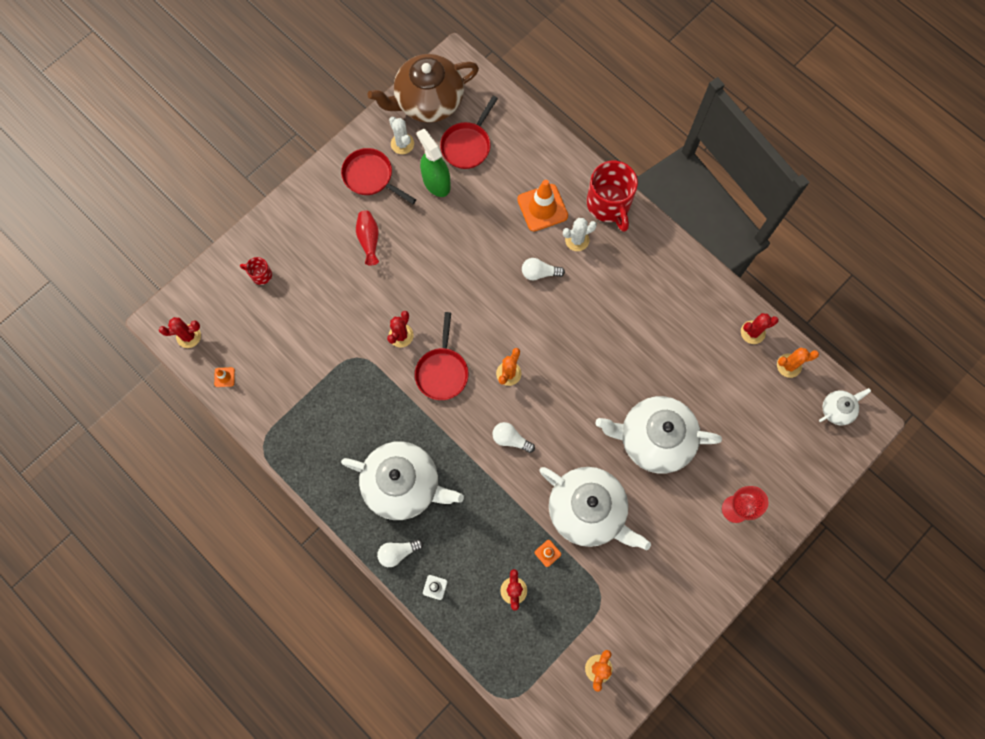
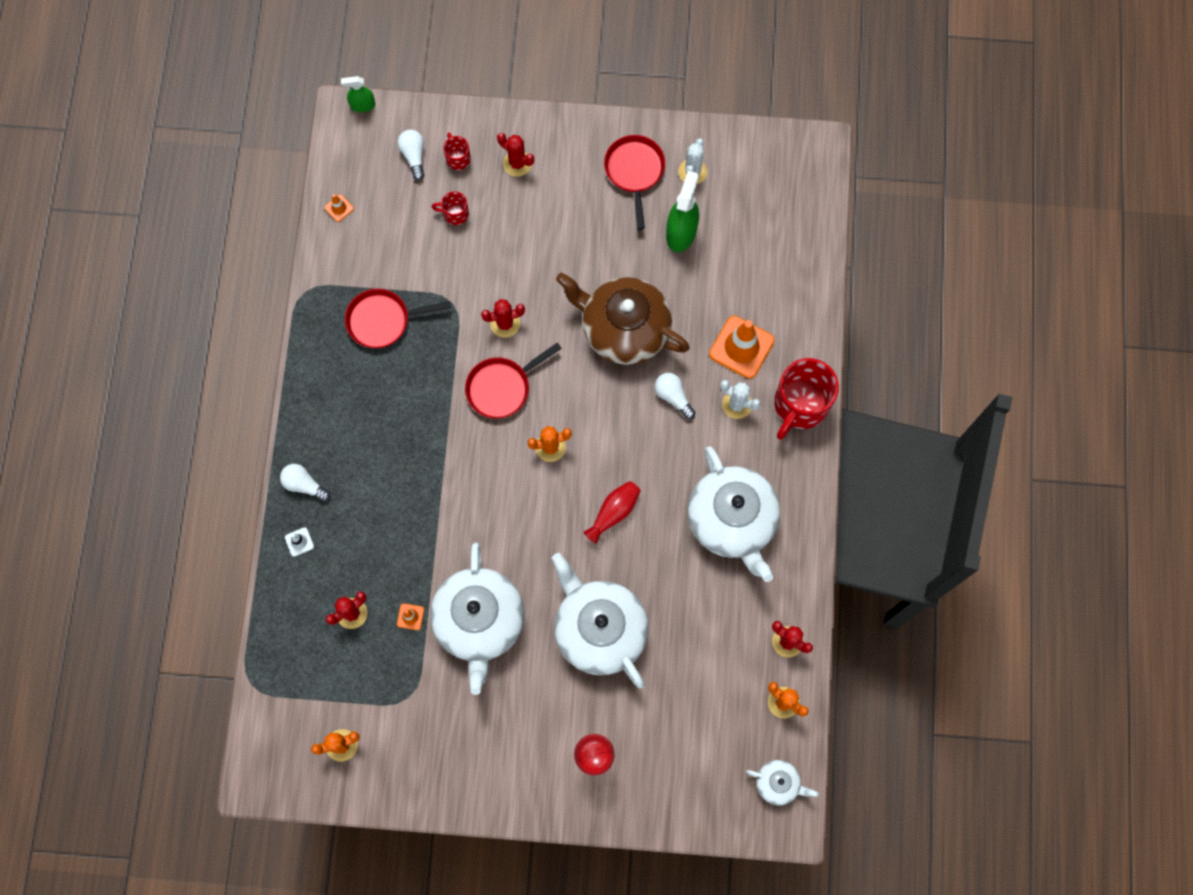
camera: 50 degrees right, 0 degrees up
red cactus [159,317,201,348] -> red cactus moved to [497,133,534,177]
white teapot [341,441,464,520] -> white teapot moved to [688,446,780,582]
red vase [356,210,379,266] -> red vase moved to [584,481,641,544]
brown teapot [368,54,479,123] -> brown teapot moved to [556,272,690,365]
red pan [440,96,498,169] -> red pan moved to [345,289,451,348]
white light bulb [492,422,535,453] -> white light bulb moved to [398,130,424,181]
none -> green spray bottle [341,76,375,112]
none -> red mug [432,191,469,225]

